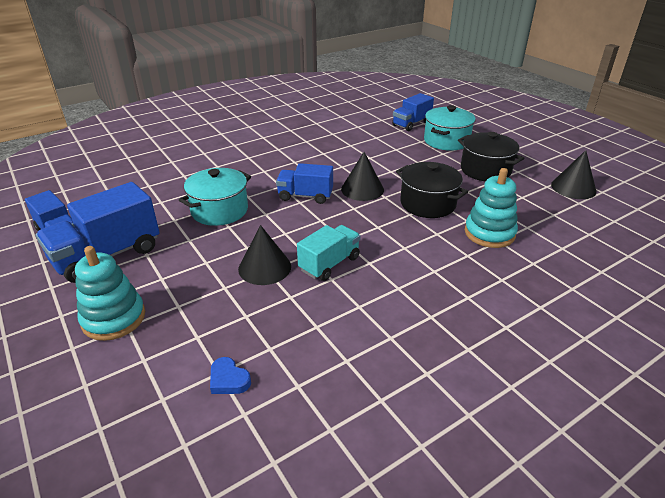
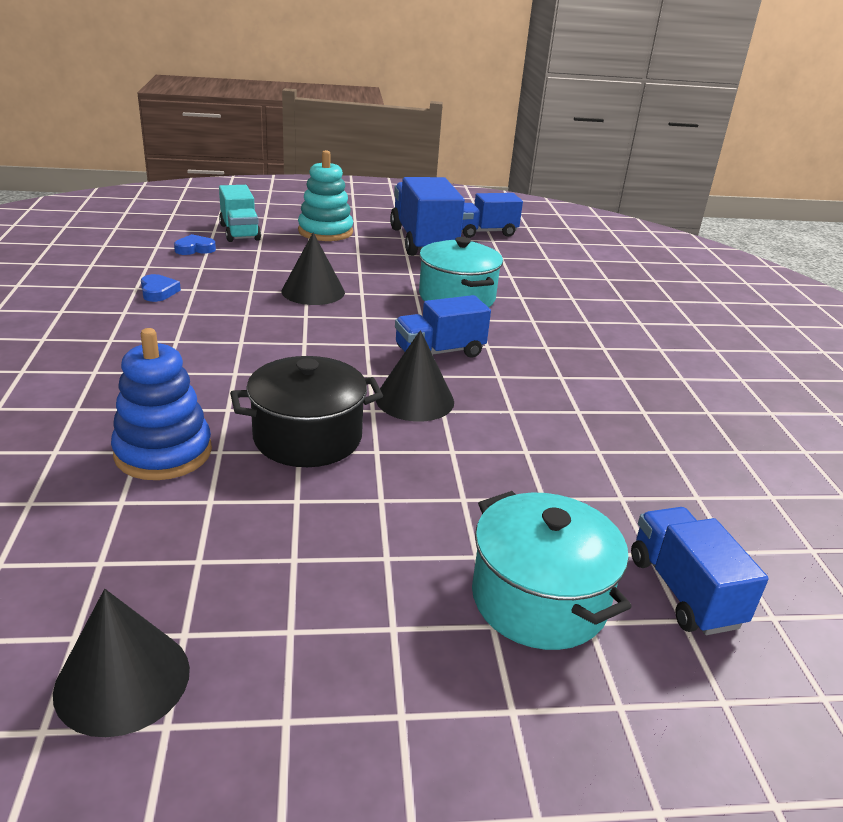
camera: 115 degrees right, 5 degrees down
blue truck [276,163,333,204] -> blue truck turned 150 degrees counterclockwise [395,295,491,357]
turquoise truck [297,225,360,281] -> turquoise truck moved to [219,185,261,242]
black pot [458,132,524,181] -> none
turquoise stacking toy [465,168,518,248] -> blue stacking toy [111,328,212,480]
none -> blue heart [141,274,181,302]

